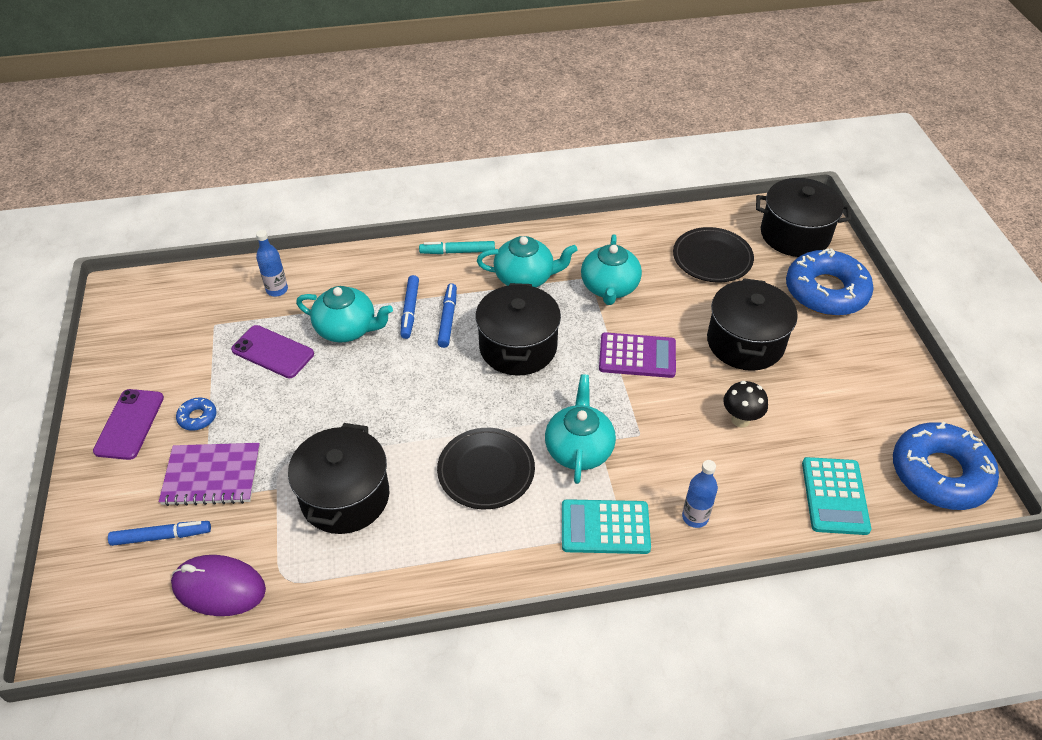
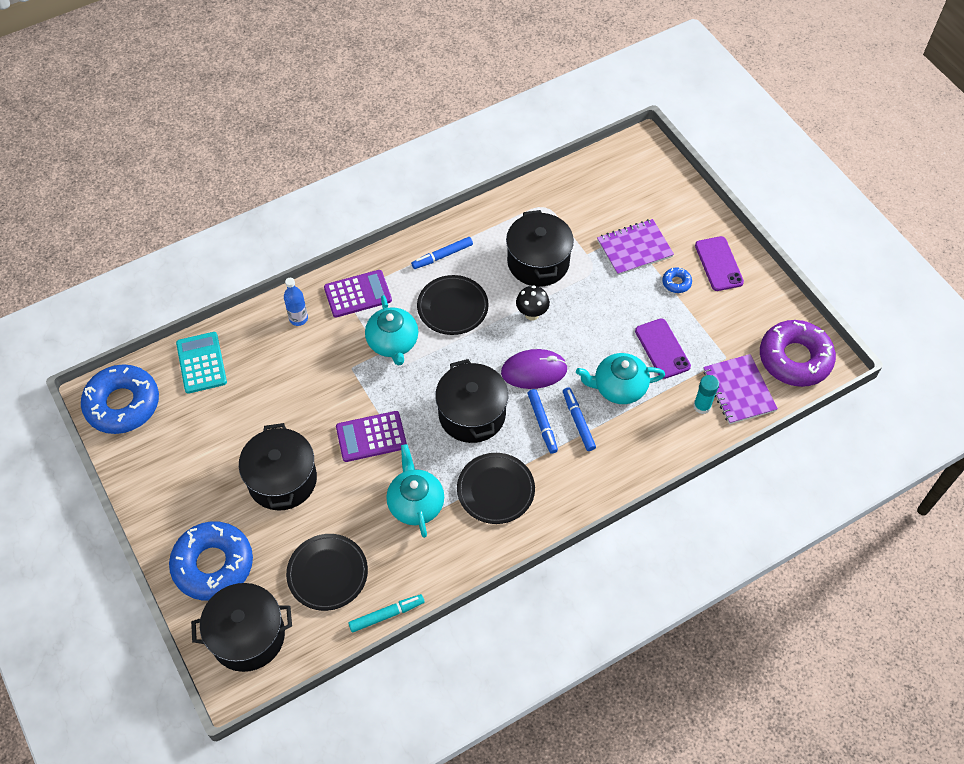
camera: 160 degrees right, 10 degrees up
blue marker [108,521,211,546] -> blue marker moved to [411,237,473,269]
purple mouse [171,555,266,616] -> purple mouse moved to [501,349,568,389]
purple phone [231,325,314,378] -> purple phone turned 60 degrees clockwise [635,319,691,379]
blue bottle [256,230,288,297] -> turquoise glue stick [693,375,719,414]
turquoise marker [419,241,495,254] -> turquoise marker moved to [348,594,425,632]
turquoise teapot [477,236,578,287] -> black plate [457,453,535,524]
turquoise calculator [562,499,651,554] -> purple calculator [324,270,392,318]
black mushroom [723,381,768,428] -> black mushroom moved to [516,285,550,321]
none -> purple notebook [703,354,778,424]
none -> purple donut [760,320,836,387]

